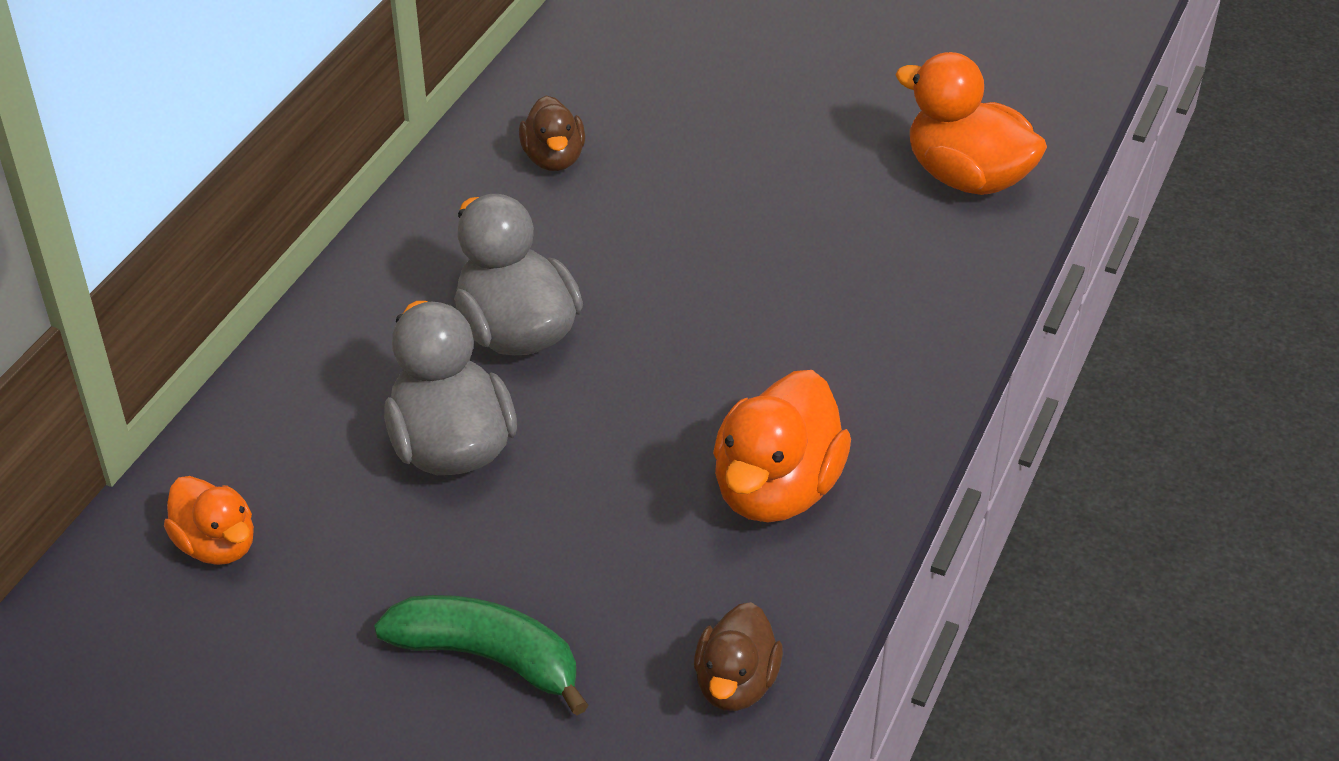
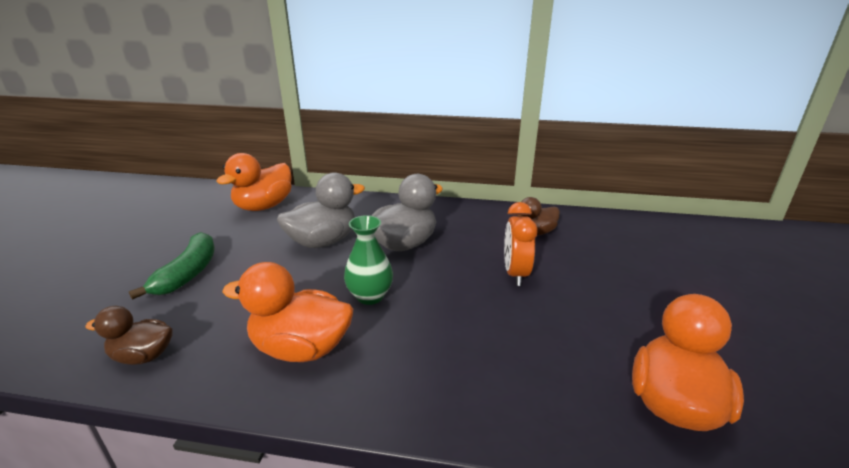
camera: 75 degrees right, 15 degrees down
orange duck [164,476,254,565] -> orange duck [217,153,292,211], size x1.64
none -> green vase [344,215,393,305]
none -> orange clock [504,202,538,286]

